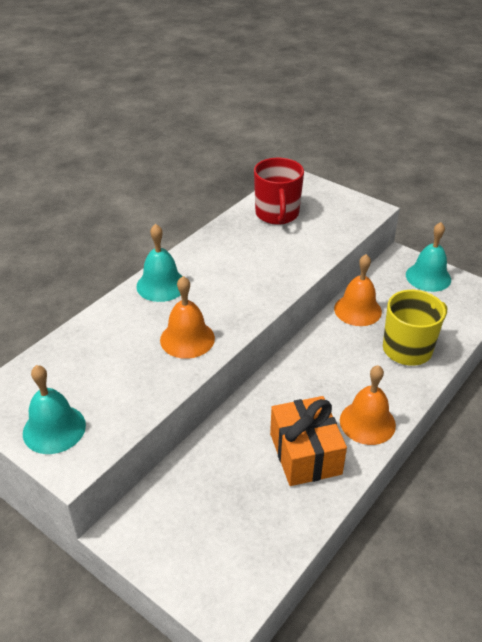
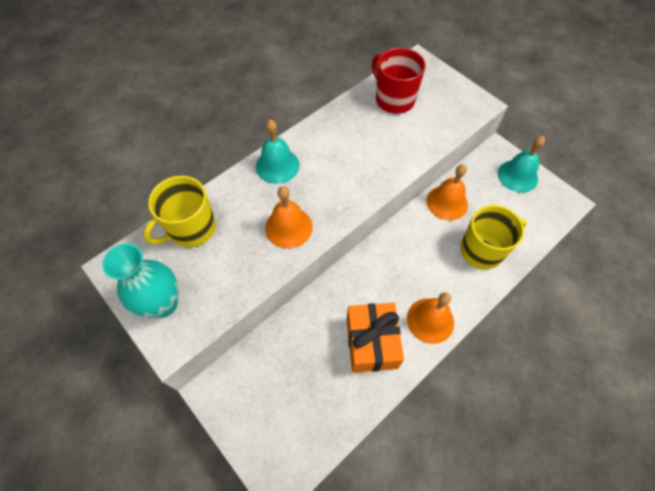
camera: 10 degrees right, 20 degrees up
turquoise bell [23,365,86,454] -> turquoise vase [103,244,178,318]
red mug [254,158,304,225] -> red mug turned 135 degrees clockwise [372,48,426,114]
none -> yellow mug [143,176,216,248]

